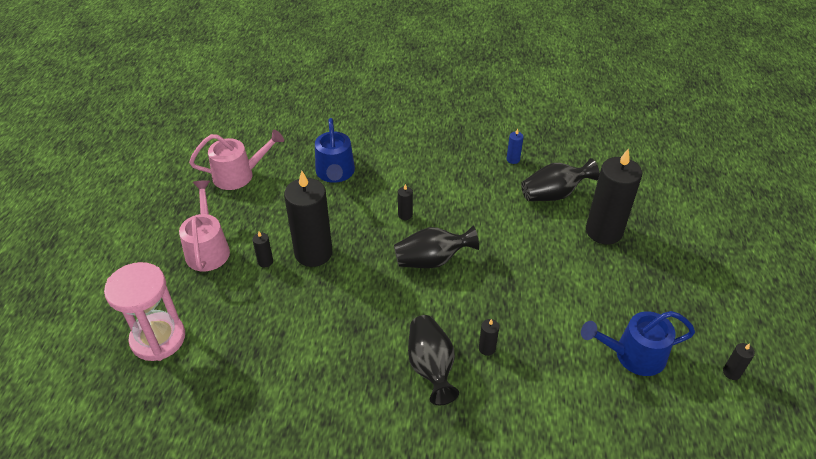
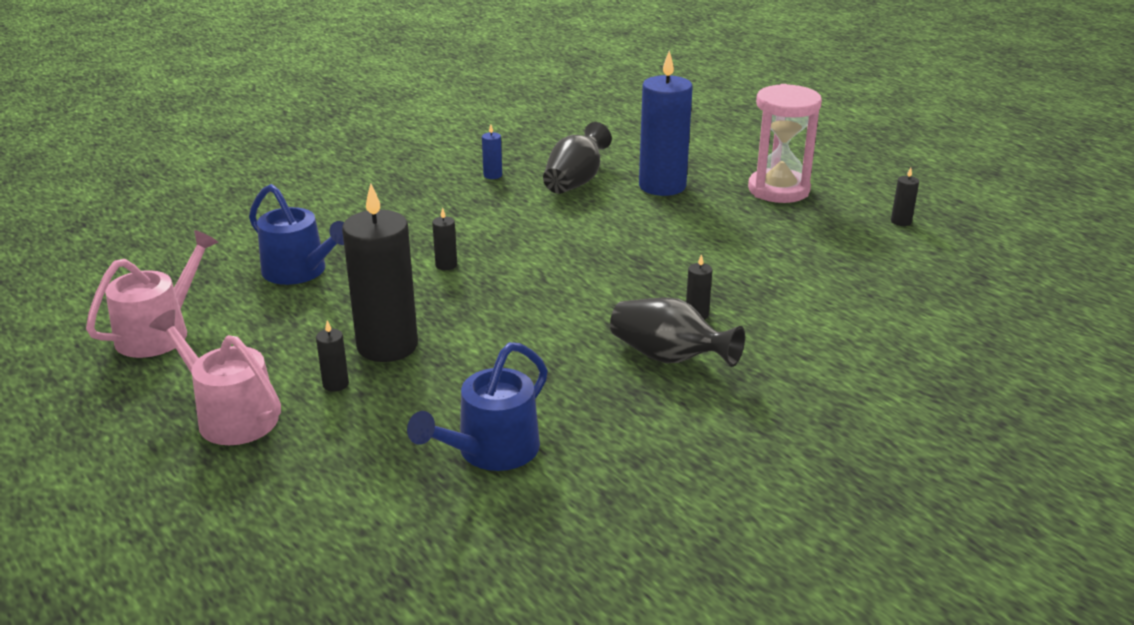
camera: 45 degrees left, 15 degrees down
pink hourglass [104,262,185,361] -> pink hourglass moved to [748,84,822,203]
black vase [394,226,479,268] -> none
blue watering can [581,311,695,376] -> blue watering can moved to [407,342,548,471]
black candle [586,149,642,244] -> blue candle [639,51,693,196]

